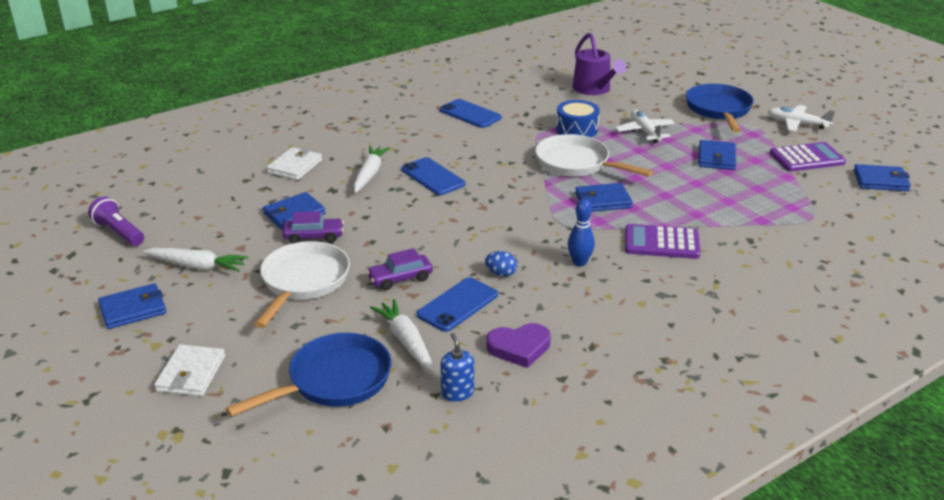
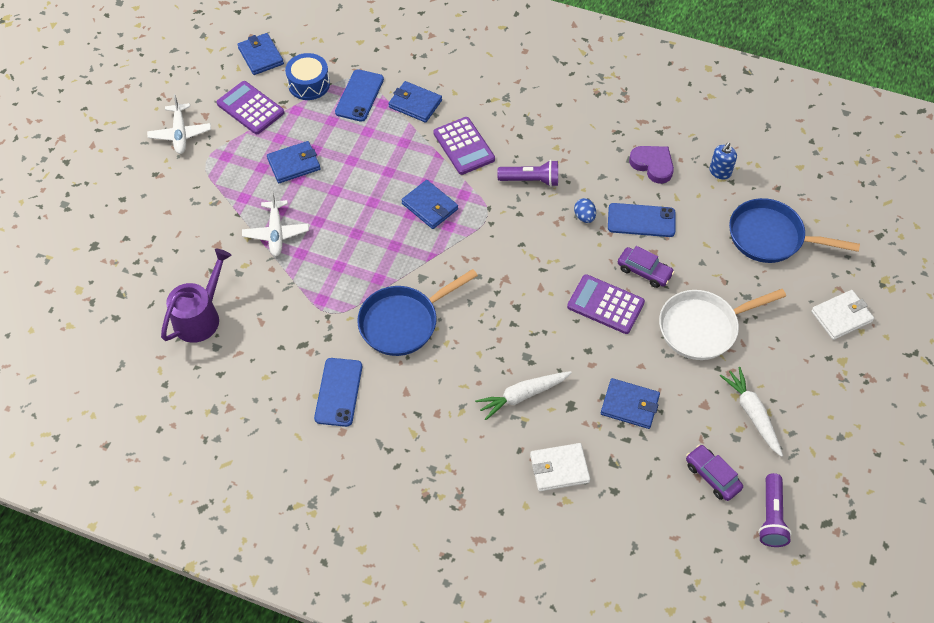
camera: 125 degrees left, 25 degrees up
blue wallet [98,283,166,329] -> blue wallet moved to [388,81,442,123]
purple car [282,211,344,244] -> purple car moved to [686,444,743,501]
white carrot [370,299,435,371] -> none
blue phone [401,157,465,195] -> blue phone moved to [335,69,384,122]
white pan [535,134,653,177] -> none
blue drum [556,100,600,137] -> blue drum moved to [285,53,330,100]
blue bowling pin [568,199,595,267] -> purple flashlight [497,160,558,187]
white plane [615,110,675,143] -> white plane turned 45 degrees counterclockwise [242,191,309,256]
blue pan [686,84,754,132] -> blue pan moved to [357,269,478,356]
none -> purple calculator [567,274,645,334]

